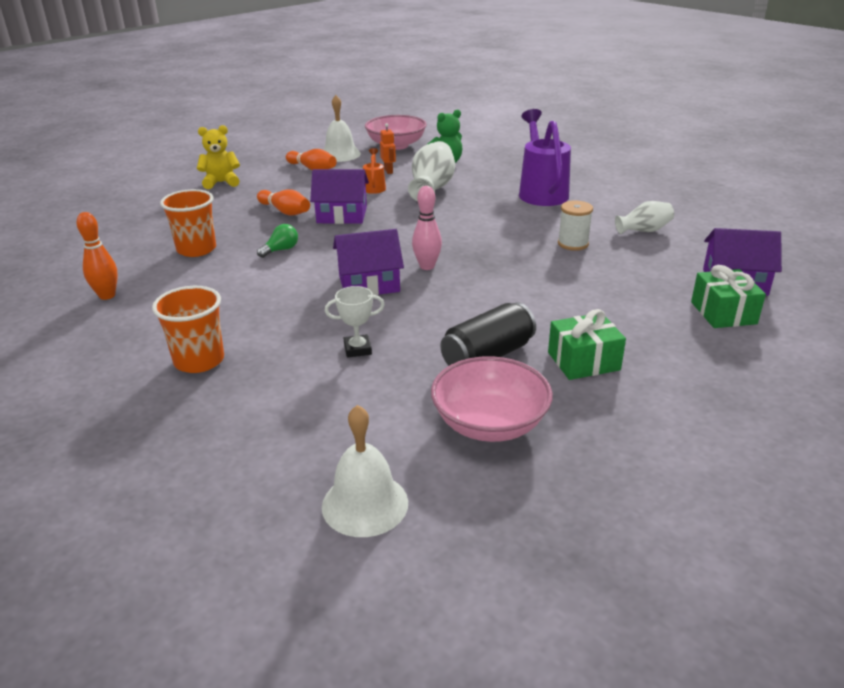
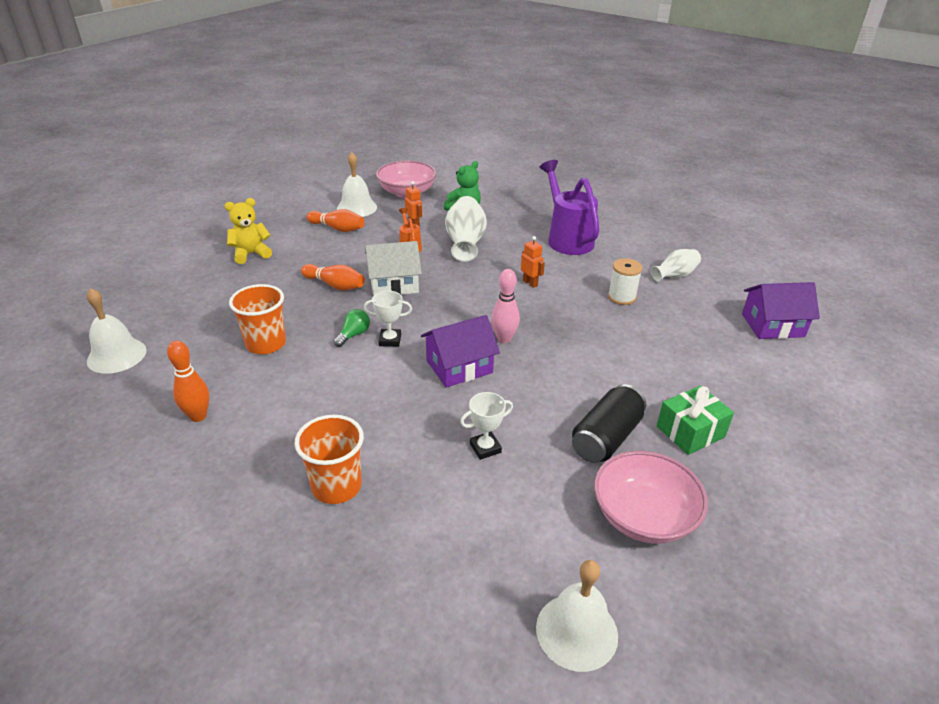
camera: 15 degrees left, 5 degrees up
purple house [310,169,369,224] -> white house [365,241,422,296]
green gift [691,265,766,328] -> none
none -> white bell [87,288,147,374]
none -> white trophy [364,291,412,347]
none -> orange robot [521,236,545,288]

